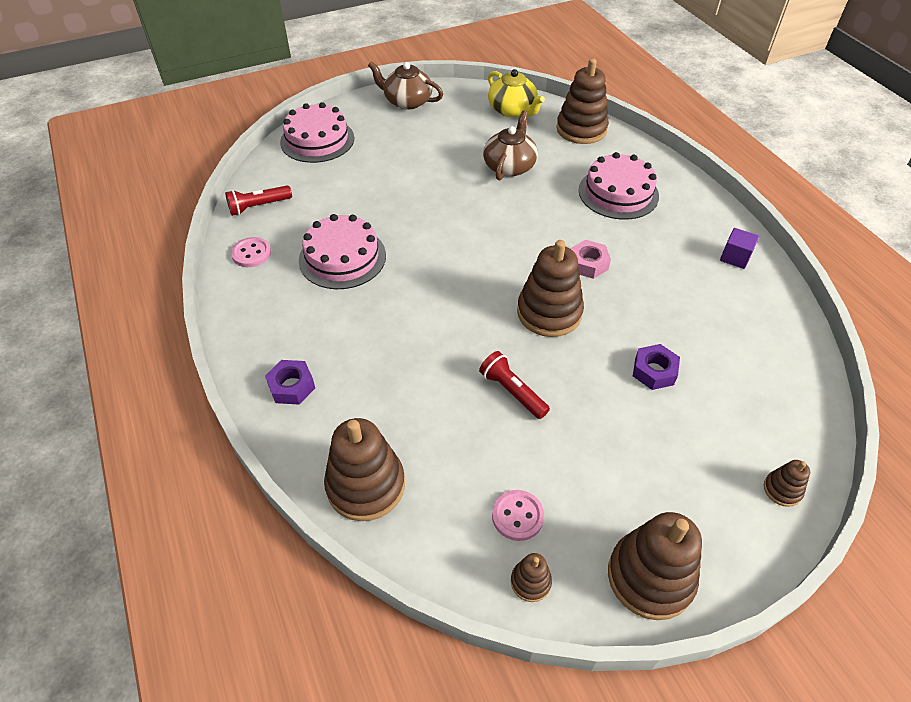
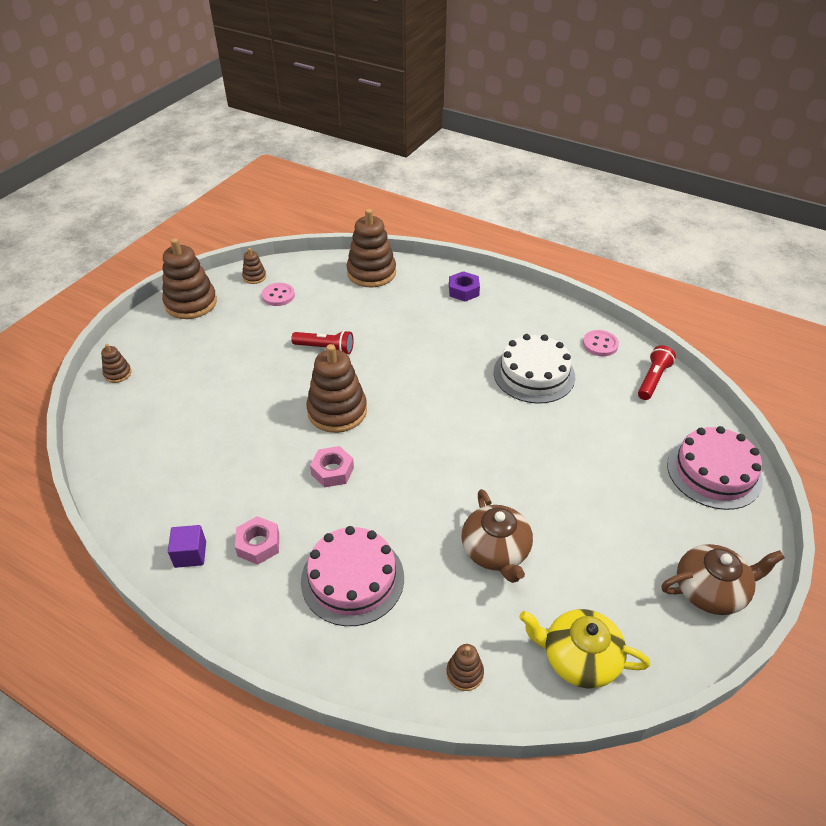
camera: 145 degrees right, 5 degrees down
pink cake [299,214,386,289] -> white cake [494,334,575,404]
brown stacking toy [556,58,609,144] -> brown stacking toy [446,644,484,691], size x0.47
purple nut [633,344,680,390] -> none
none -> pink nut [235,516,279,565]

